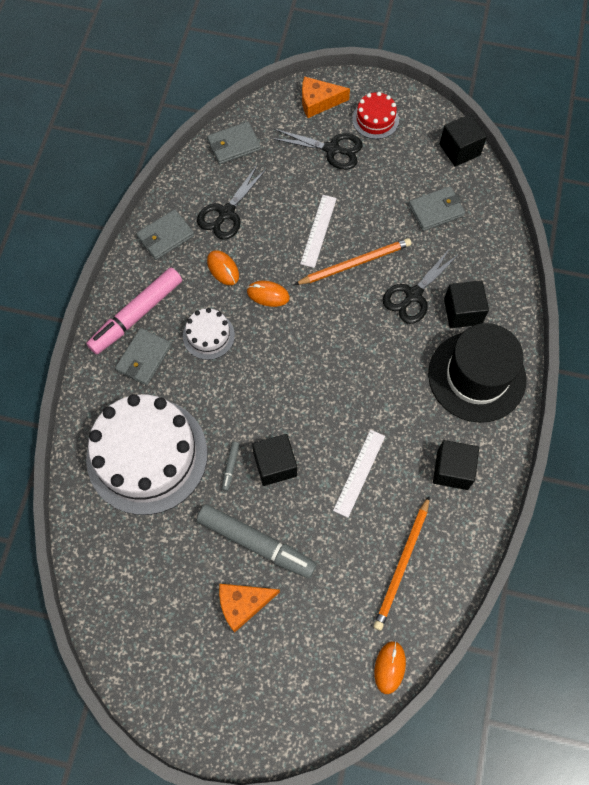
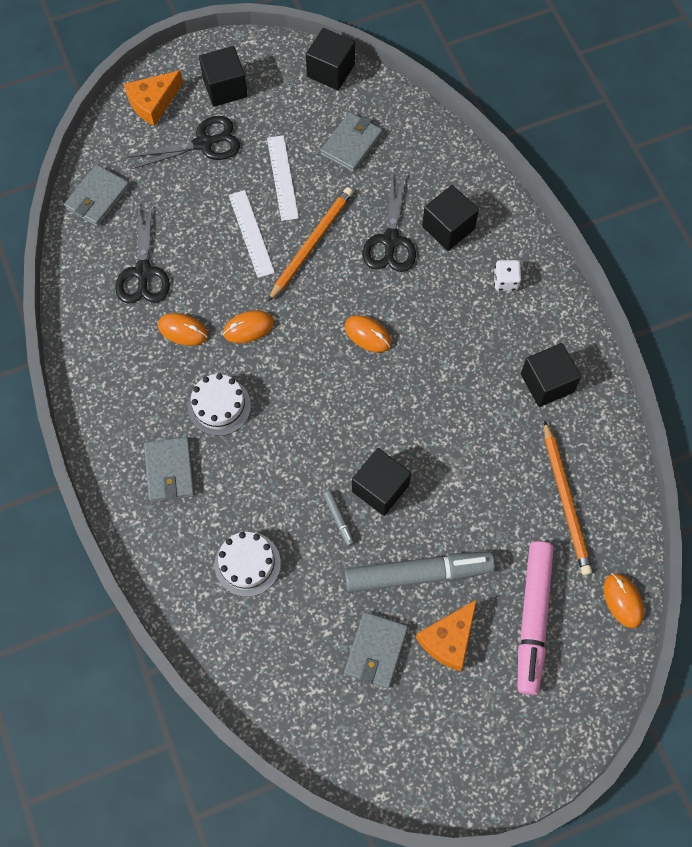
camera: 35 degrees left, 0 degrees up
pink marker [86,268,182,354] -> pink marker moved to [517,541,554,695]
white cake [86,394,207,515] -> white cake [215,532,281,597], size x0.45
grey wallet [136,209,194,260] -> grey wallet moved to [344,612,408,689]
white ruler [333,430,385,518] -> white ruler moved to [267,135,299,221]
red cake [352,92,399,139] -> black cube [199,46,248,107]
black hat [428,323,526,423] -> white dice [493,260,522,291]
none -> orange mouse [345,315,391,353]

